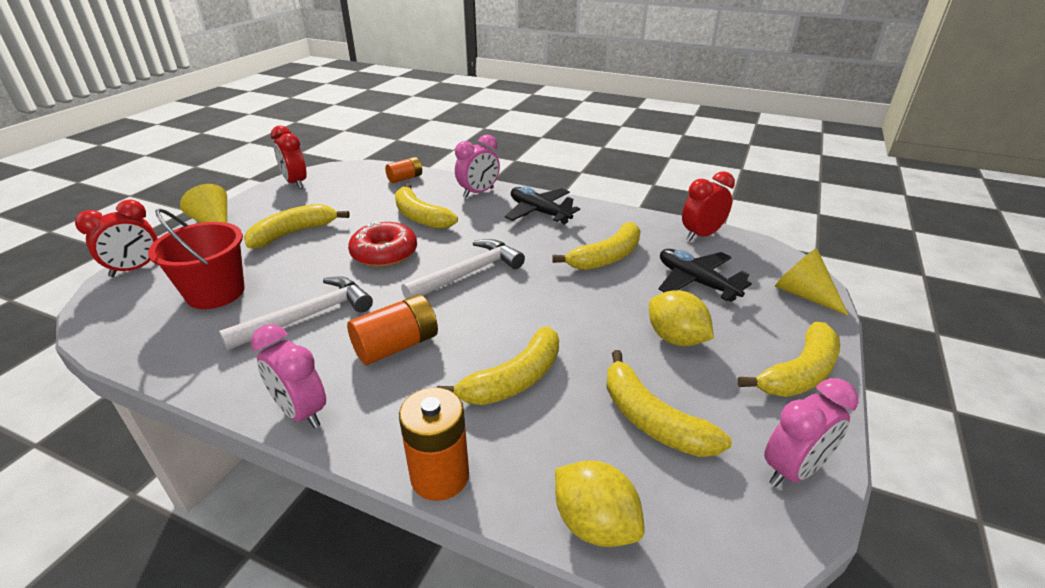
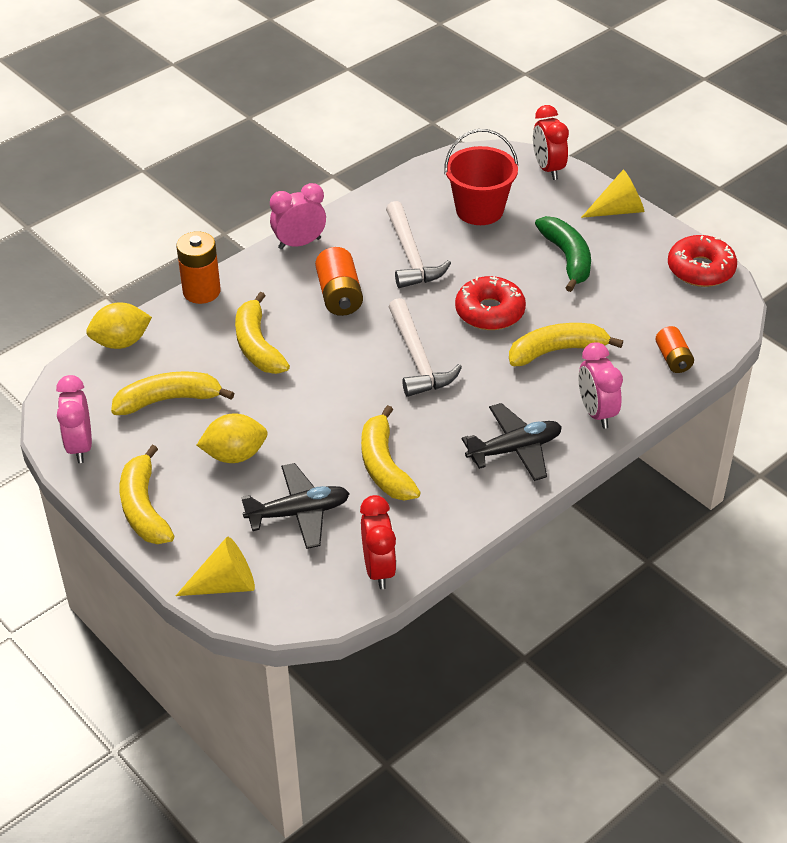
camera: 115 degrees right, 10 degrees up
yellow banana [244,204,349,249] -> green banana [535,216,591,292]
red clock [271,125,307,189] -> red donut [668,235,737,287]

